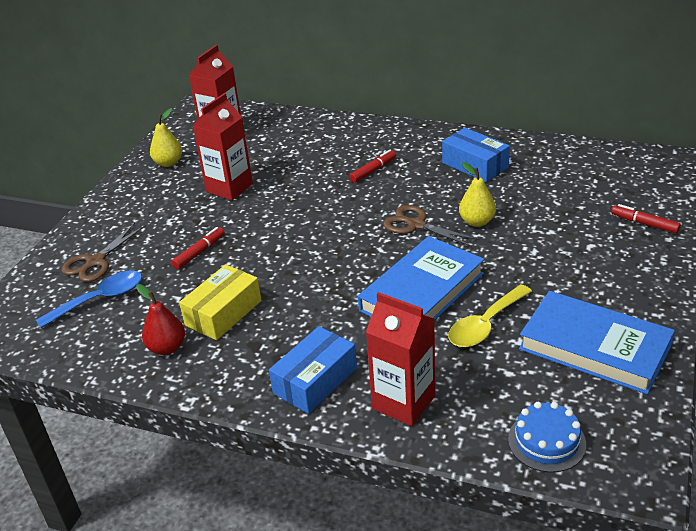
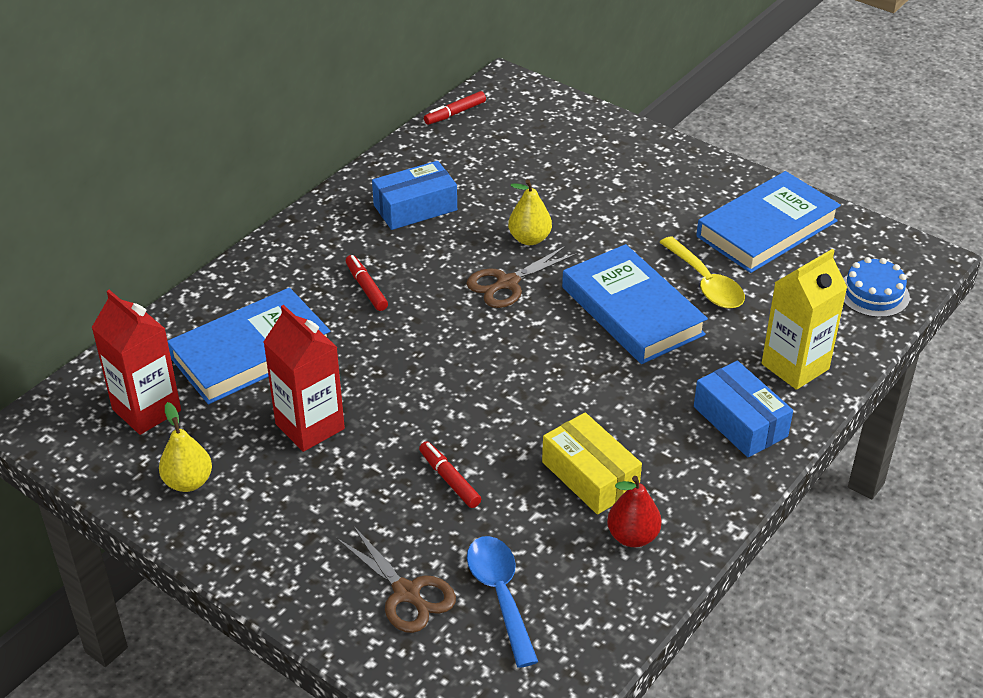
camera: 75 degrees left, 5 degrees up
red carton [366,292,435,426] -> yellow carton [762,249,847,390]
red marker [611,204,681,233] -> red marker moved to [424,91,486,125]
none -> blue book [168,288,330,404]

